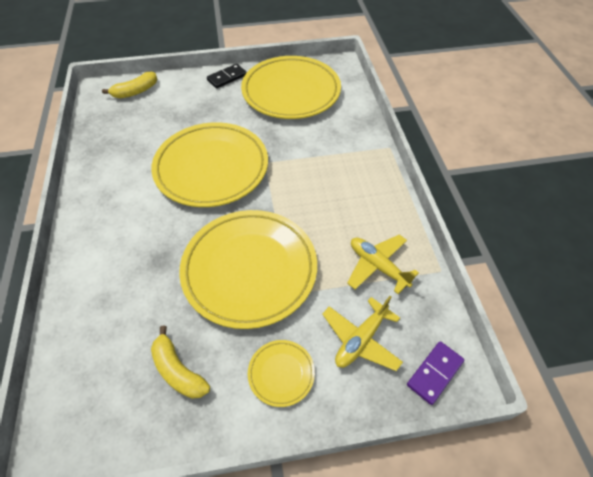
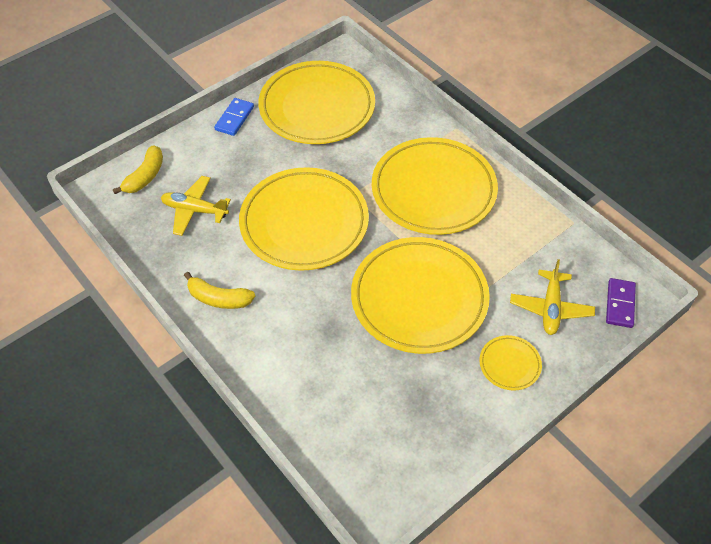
camera: 30 degrees left, 0 degrees up
yellow banana [151,326,210,399] -> yellow banana moved to [184,272,255,309]
black domino [207,64,247,89] -> blue domino [214,98,254,136]
yellow plane [347,234,419,294] -> yellow plane moved to [161,176,231,236]
none -> yellow plate [372,137,498,235]

